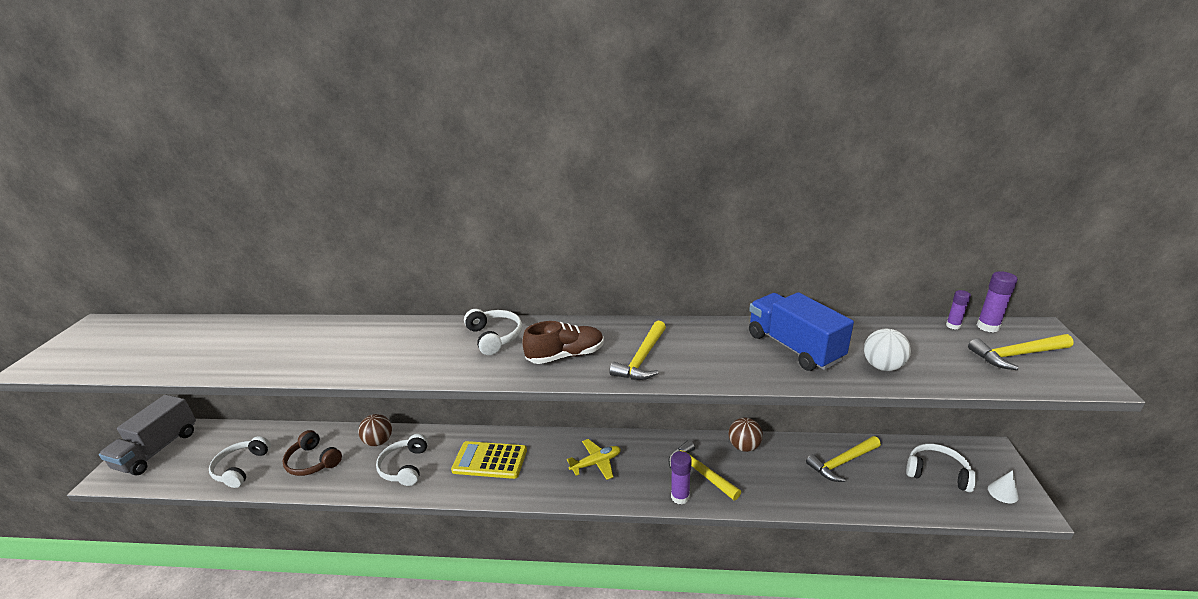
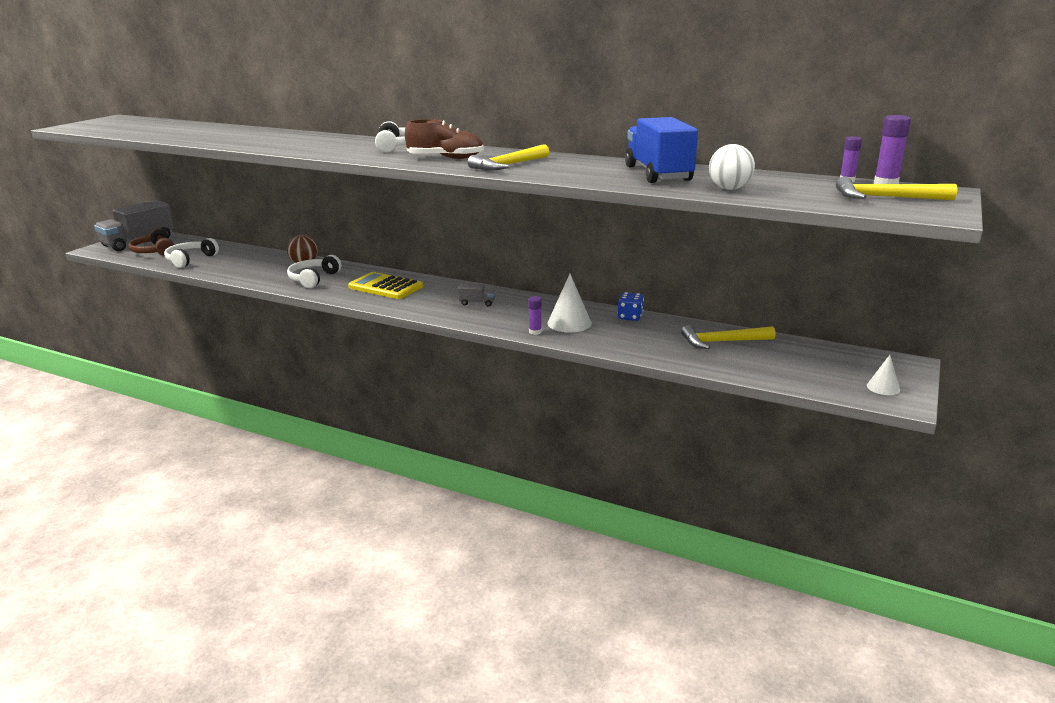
camera: 20 degrees right, 5 degrees down
brown headphones [283,430,342,476] -> brown headphones moved to [129,228,174,256]
yellow plane [567,439,621,480] -> grey truck [458,283,496,307]
yellow hammer [668,440,741,500] -> white cone [547,274,592,333]
purple glue stick [671,451,692,505] -> purple glue stick [528,296,542,335], size x0.66
brown ball [729,418,763,452] -> blue dice [617,292,644,321]
white headphones [906,444,976,492] -> none

